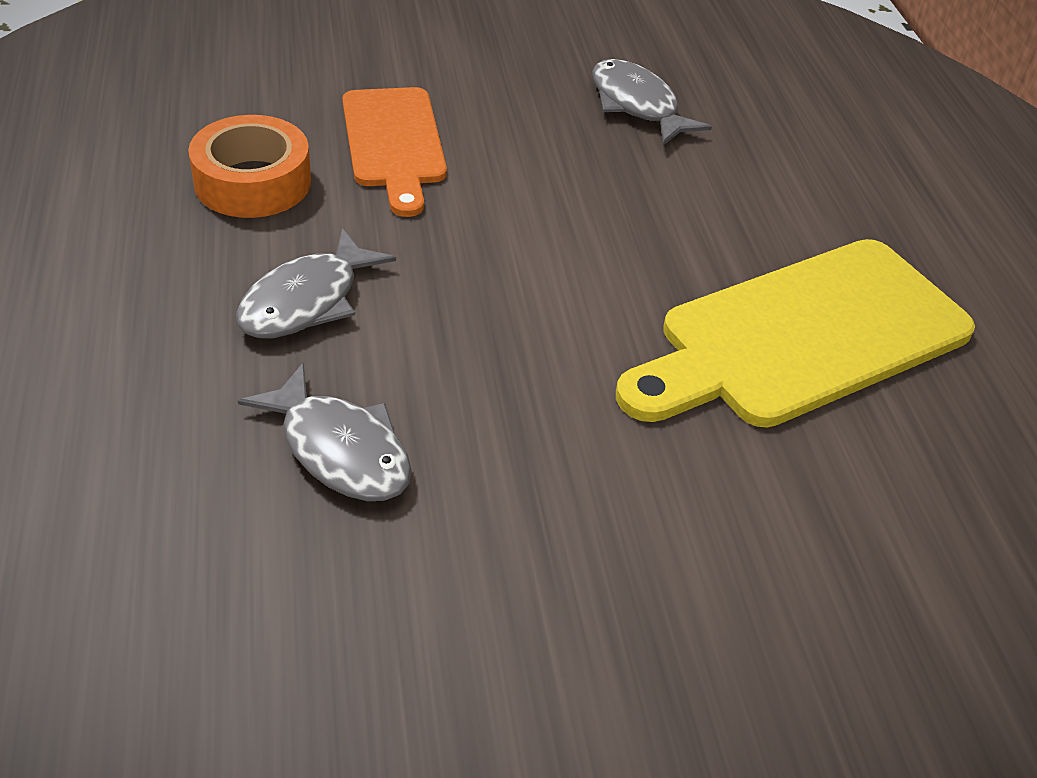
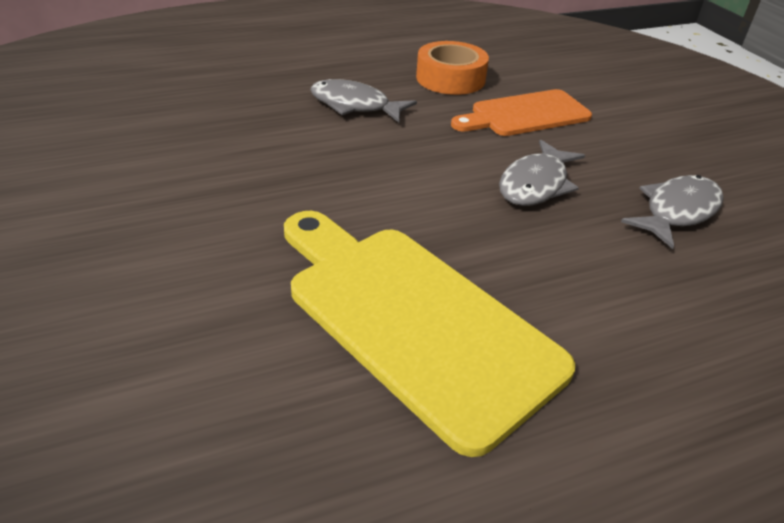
camera: 80 degrees right, 5 degrees down
grey fish [238,363,412,501] -> grey fish moved to [499,140,585,206]

